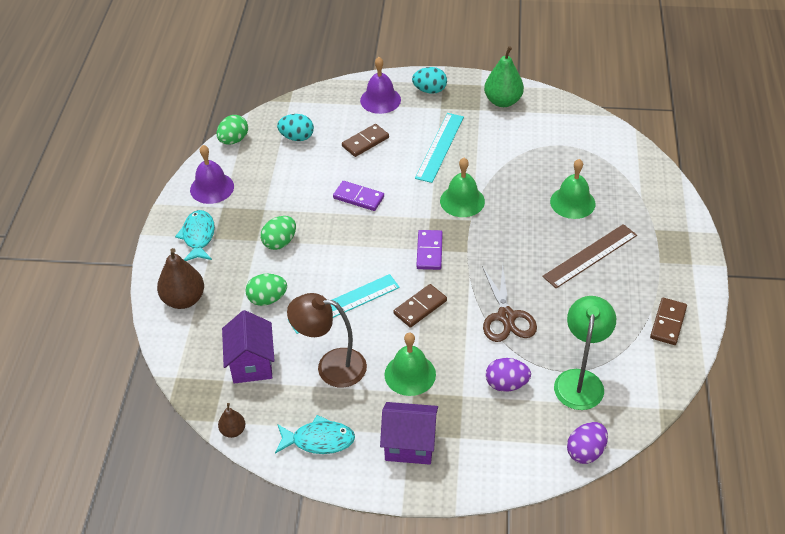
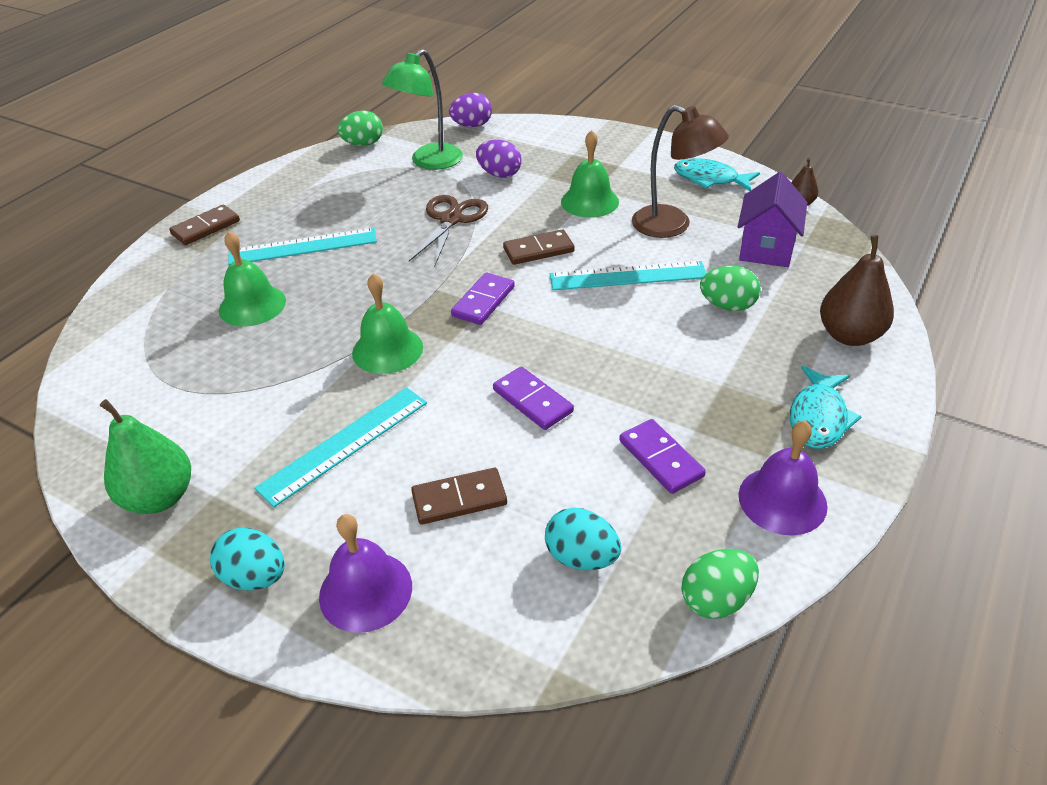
camera: 155 degrees left, 5 degrees down
green egg [261,216,296,250] -> green egg moved to [337,111,383,146]
purple house [380,402,438,465] -> none
brown ruler [542,224,637,288] -> turquoise ruler [228,228,377,265]
brown domino [650,298,687,345] -> brown domino moved to [169,205,240,245]
none -> purple domino [619,419,706,494]

